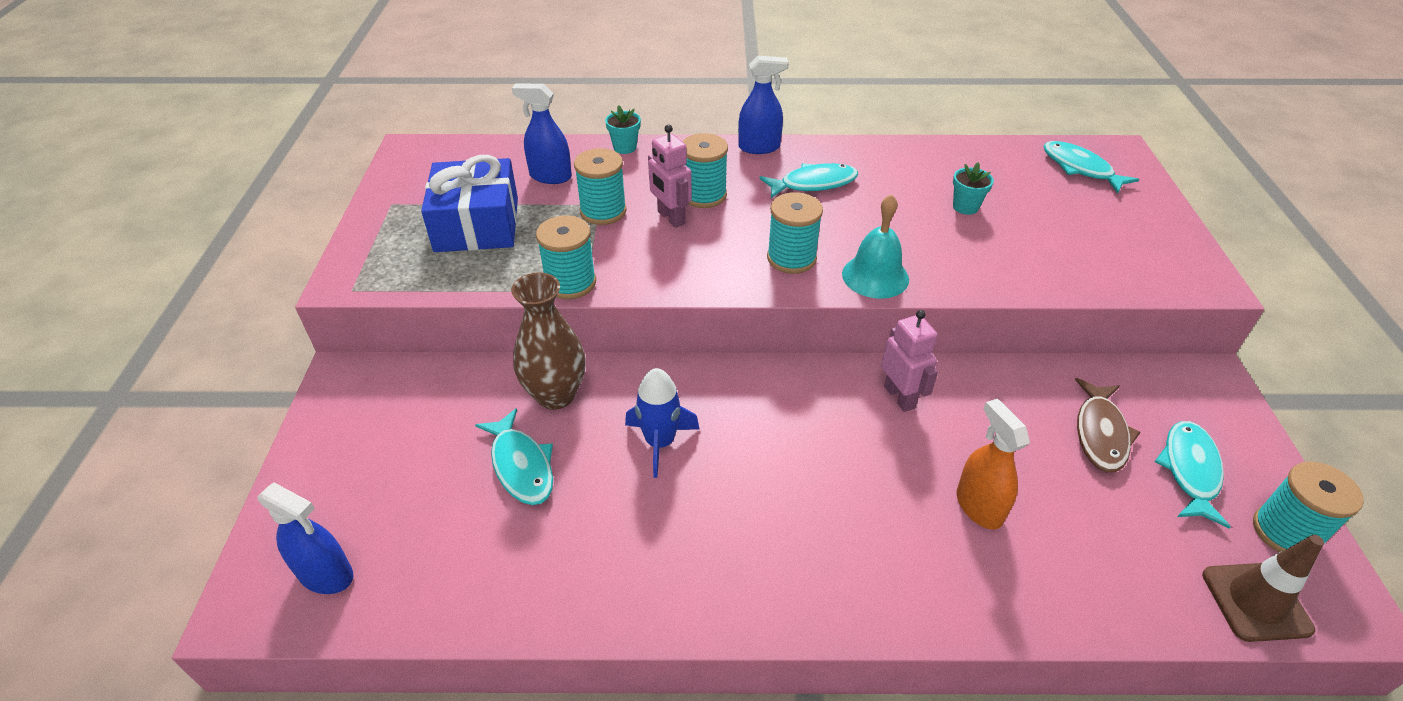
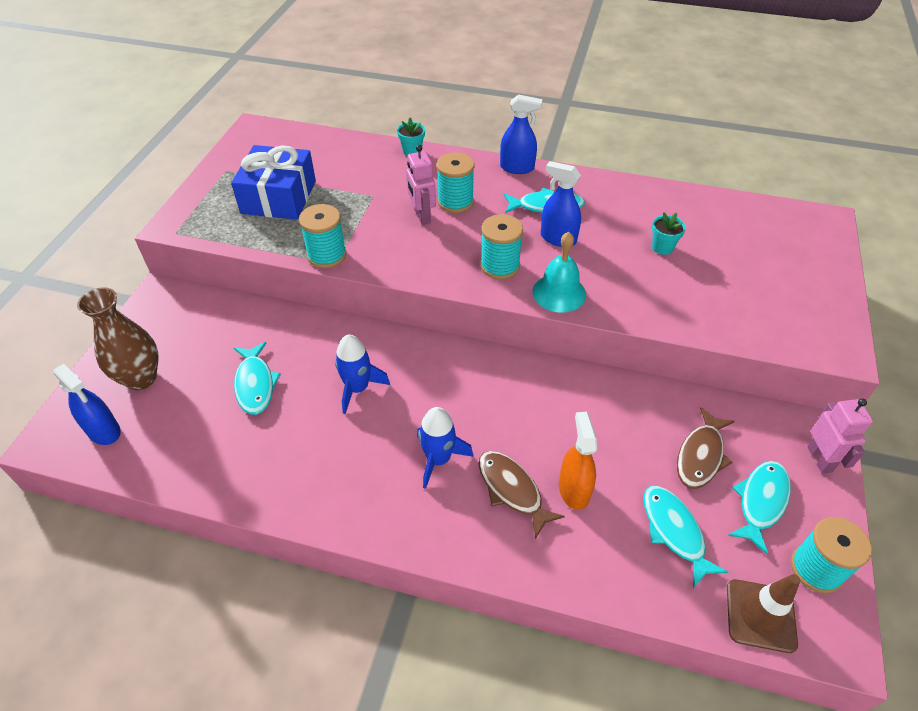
camera: 15 degrees right, 5 degrees up
brown vase [511,273,586,410] -> brown vase moved to [77,287,159,390]
blue spray bottle [512,83,572,184] -> blue spray bottle moved to [541,161,581,247]
turquoise spool [574,148,627,225] -> none
pink robot [881,310,938,412] -> pink robot moved to [807,398,873,474]
turquoise fish [1044,141,1139,193] -> turquoise fish moved to [643,485,728,588]
none -> blue rocket [417,407,474,489]
none -> brown fish [479,451,565,539]

